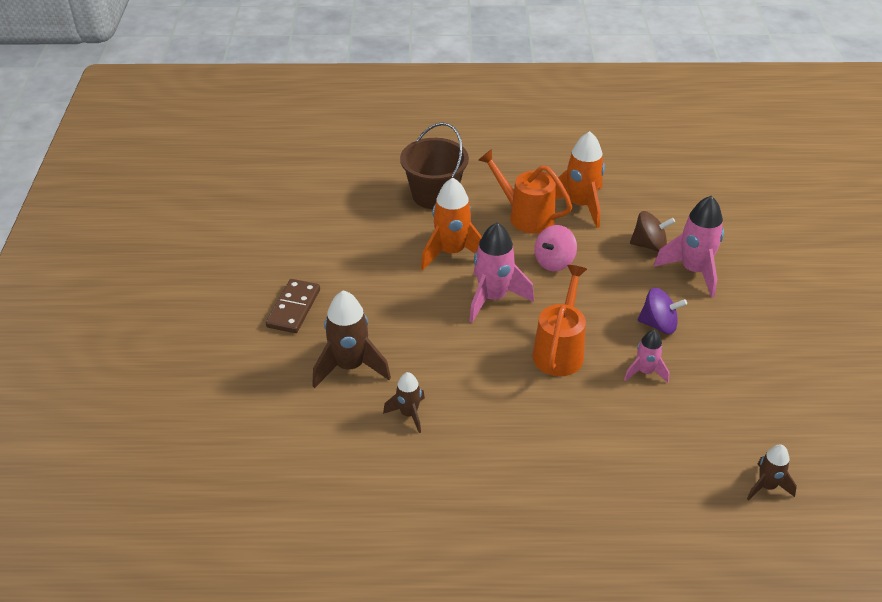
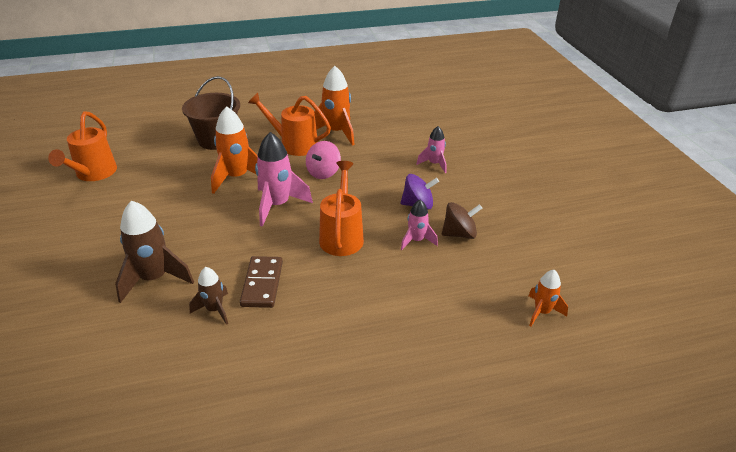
camera: 15 degrees left, 5 degrees down
brown domino [266,279,320,333] -> brown domino moved to [240,256,283,308]
brown spinning top [630,211,675,252] -> brown spinning top moved to [442,202,482,239]
pink rocket [654,196,724,298] -> pink rocket [416,126,447,173], size x0.57
brown rocket [747,444,797,501] -> orange rocket [529,270,568,327]
none -> orange watering can [48,111,117,181]

